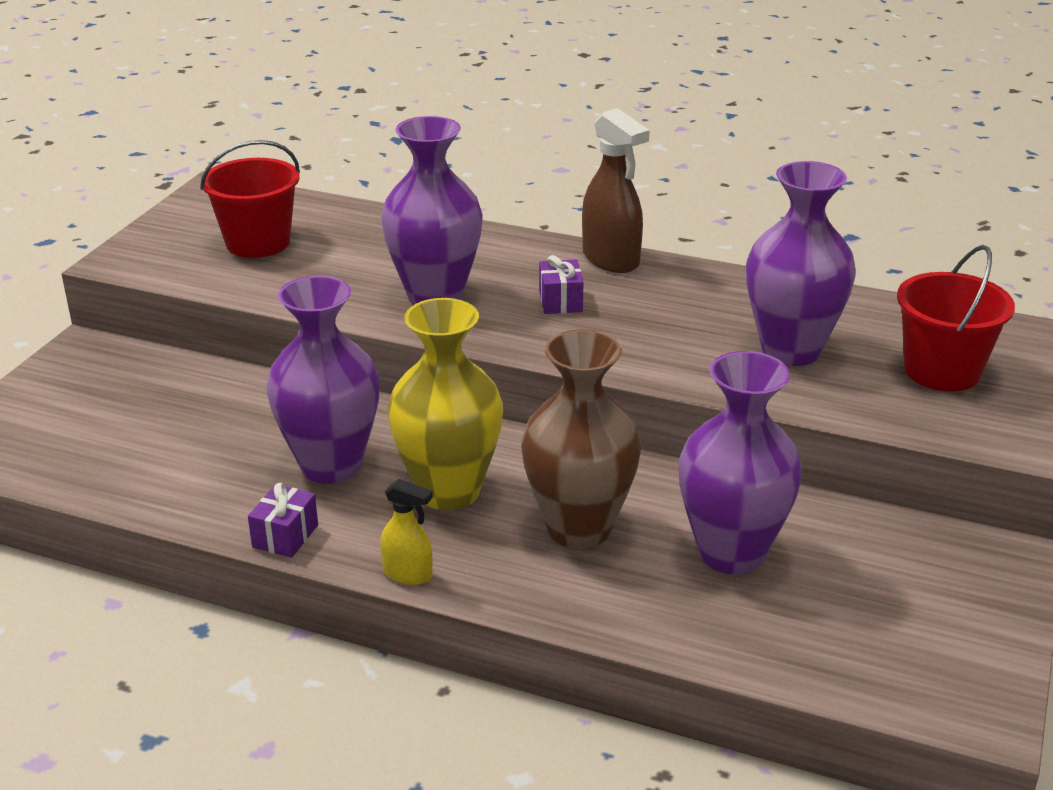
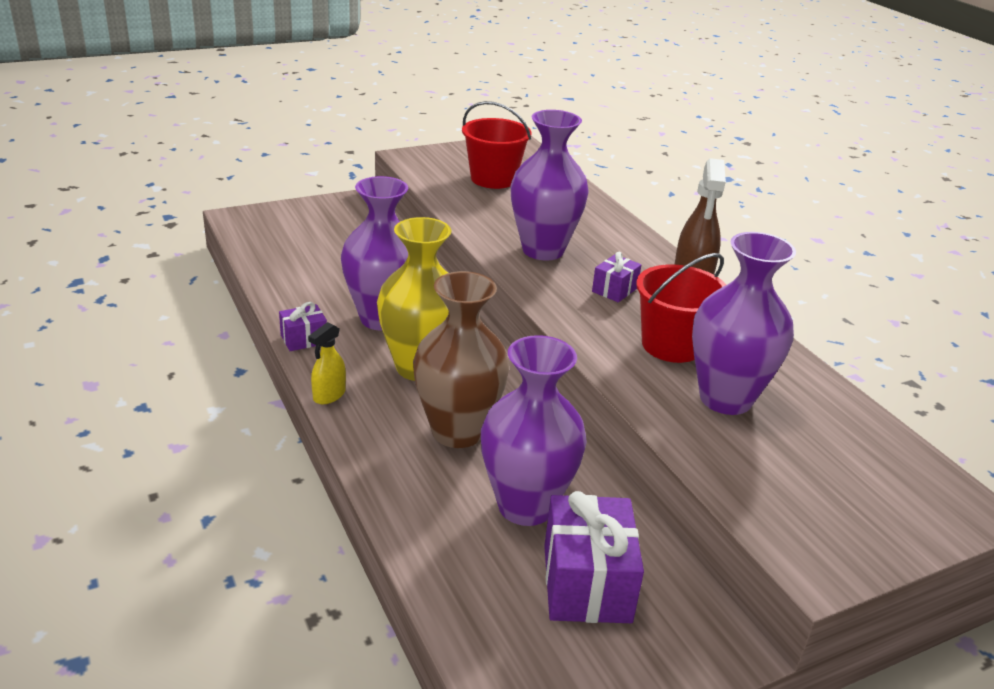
camera: 40 degrees right, 0 degrees up
yellow spray bottle [380,479,433,585] -> yellow spray bottle turned 60 degrees clockwise [308,322,346,404]
red bucket [897,245,1015,392] -> red bucket moved to [636,253,726,363]
none -> purple gift [544,491,644,623]

